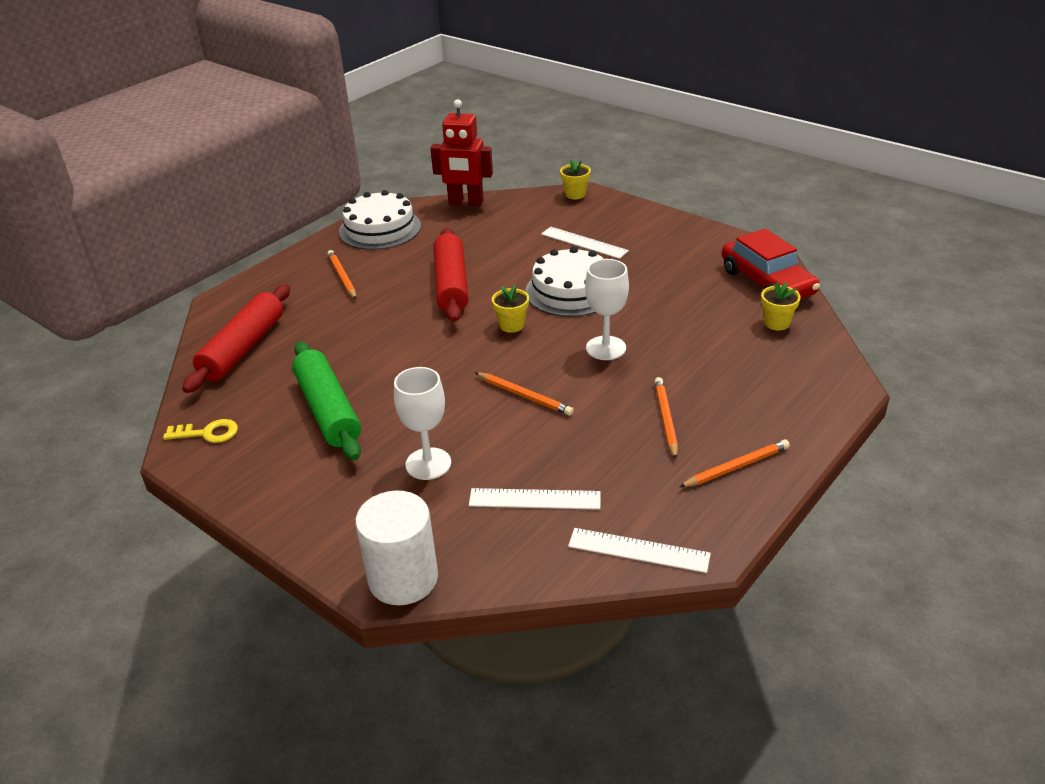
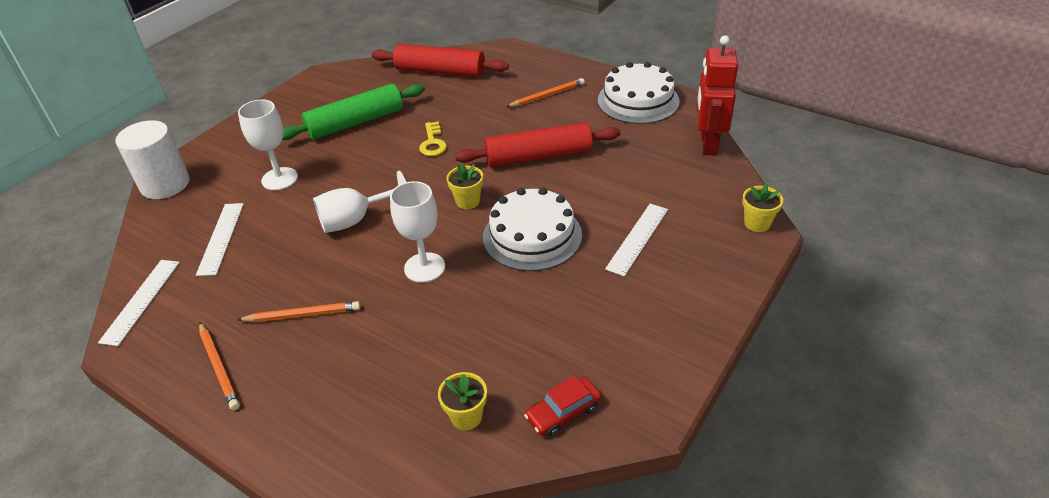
camera: 85 degrees right, 5 degrees up
yellow key [163,419,238,443] -> yellow key moved to [419,122,447,156]
orange pencil [475,372,574,416] -> white goblet [313,171,406,233]
red car [722,228,820,299] -> red car [524,376,602,437], size x0.53

